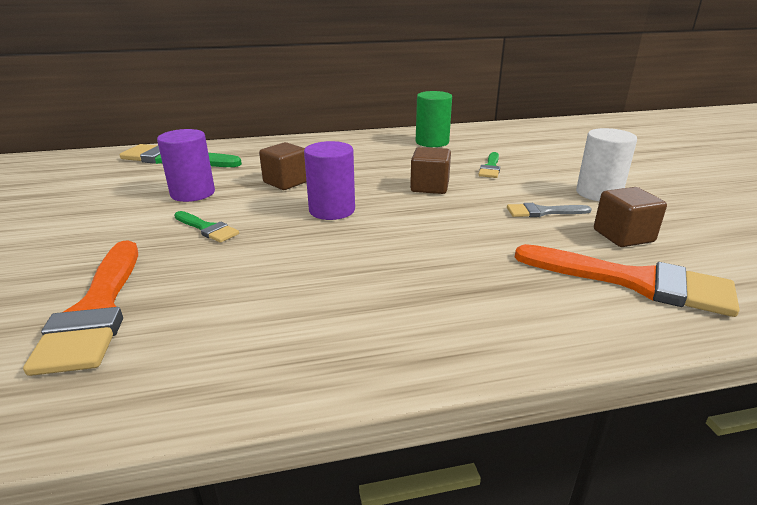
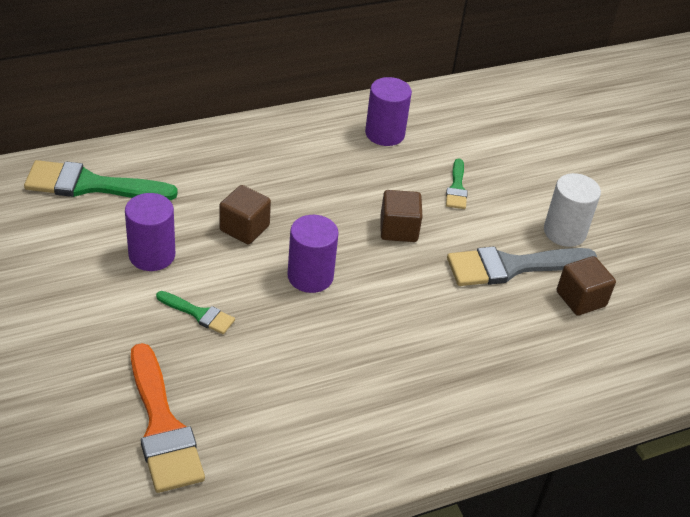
camera: 15 degrees left, 15 degrees up
green cylinder [416,91,452,147] -> purple cylinder [365,77,412,146]
grey brush [507,203,592,217] -> grey brush [447,246,597,286], size x1.93
orange brush [515,244,740,317] -> none

